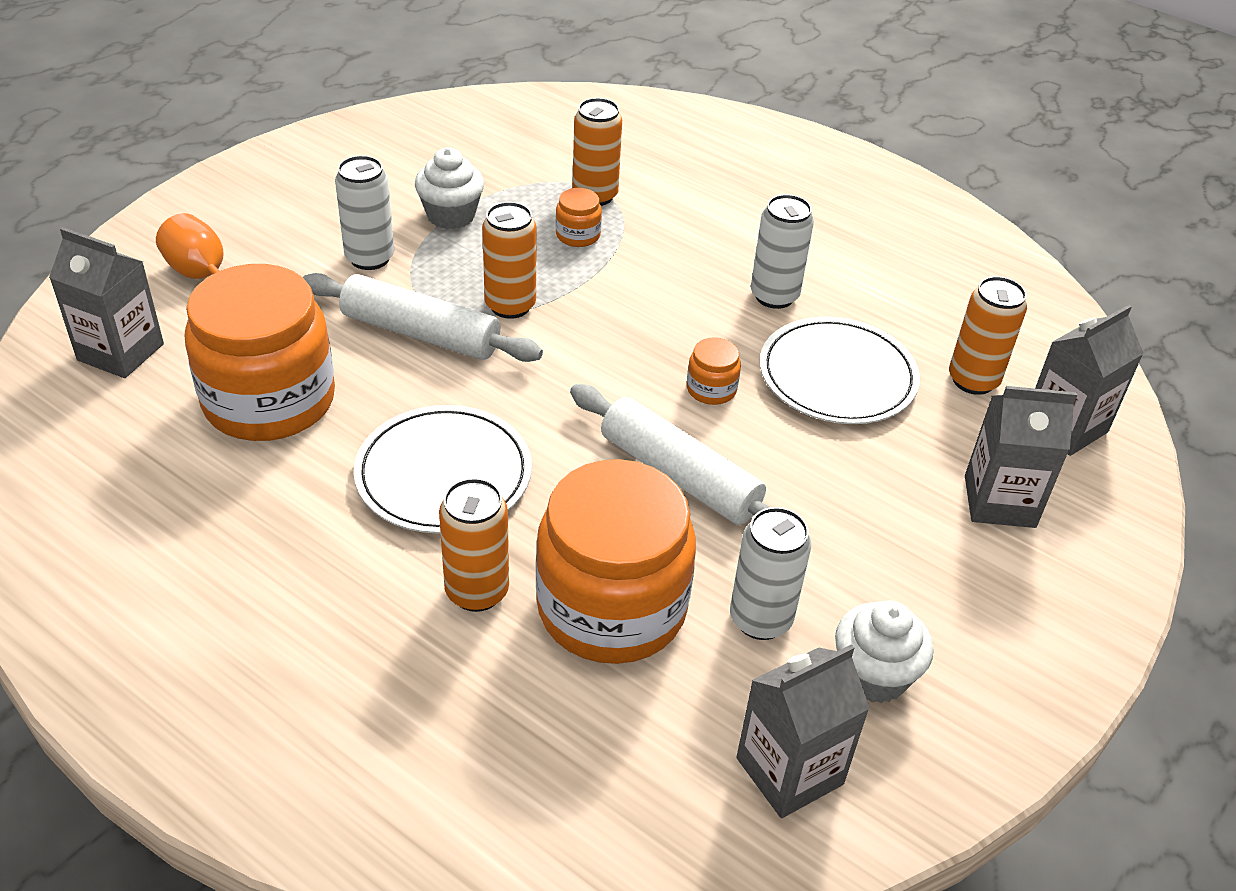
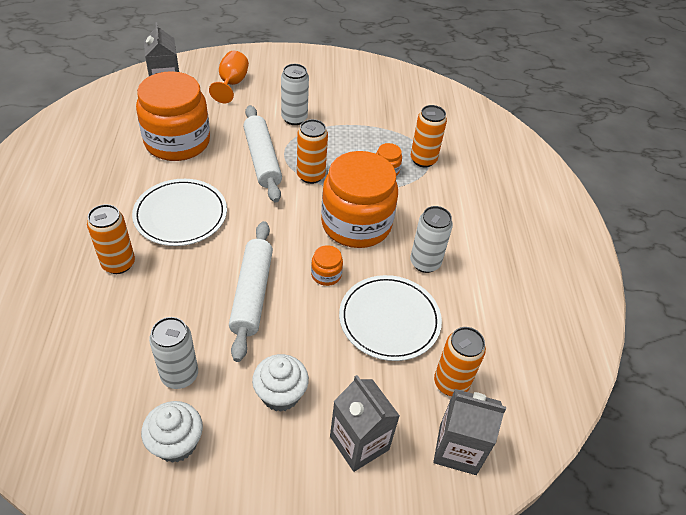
camera: 50 degrees right, 5 degrees up
white cupcake [415,147,484,229] -> white cupcake moved to [252,354,309,412]
orange jar [536,459,696,664] -> orange jar moved to [321,151,398,248]
grey carton [736,645,870,818] -> none

